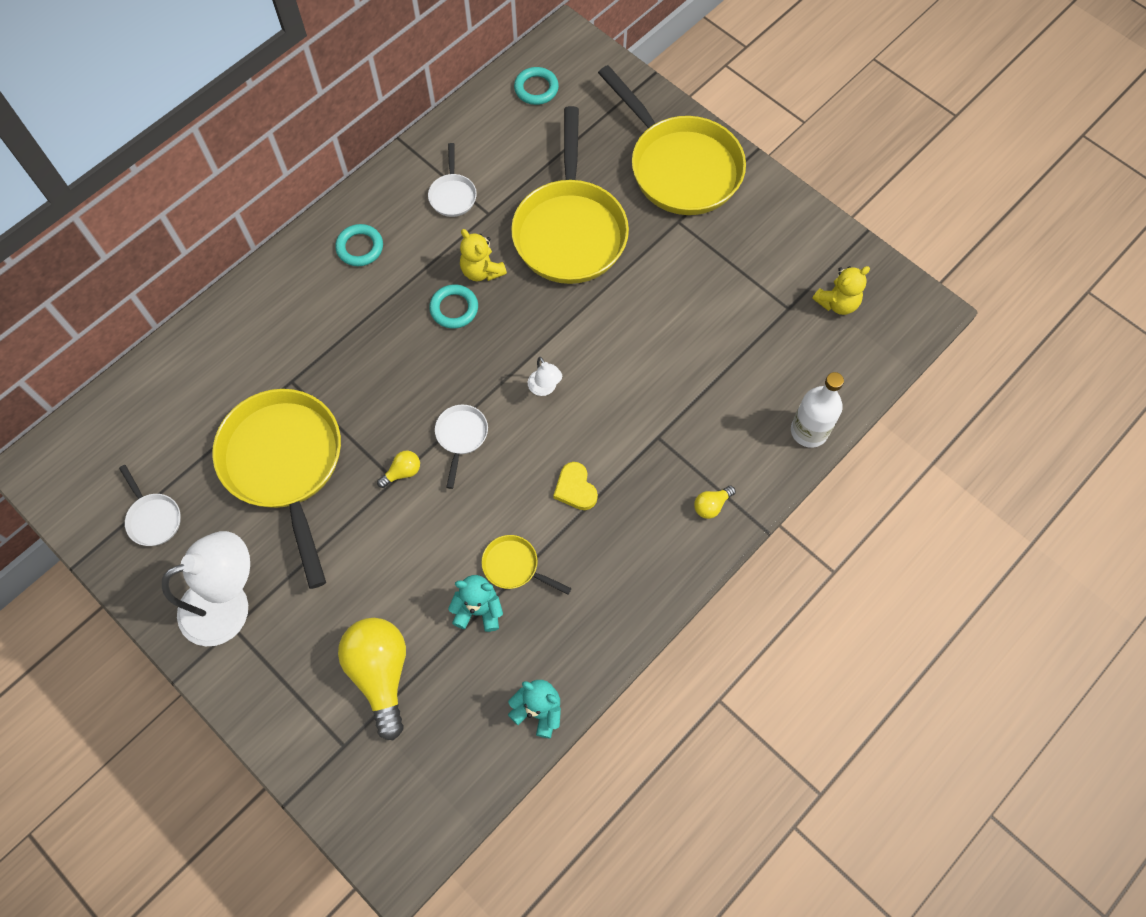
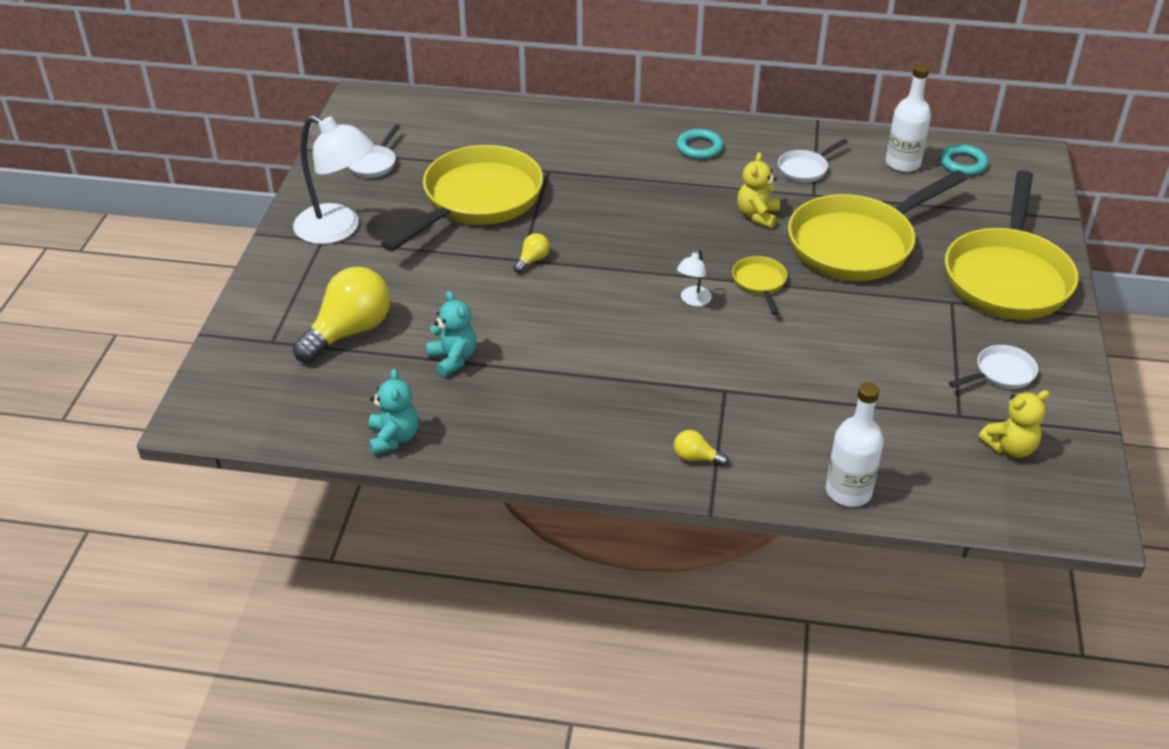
camera: 55 degrees right, 25 degrees down
yellow light bulb [377,451,420,488] -> yellow light bulb turned 75 degrees counterclockwise [513,233,550,273]
turquoise ring [429,284,478,329] -> none
white pan [435,405,488,489] -> white pan moved to [949,345,1038,389]
yellow pan [481,535,572,594] -> yellow pan moved to [732,256,787,315]
yellow heart [553,462,598,510] -> none
yellow teddy bear [812,266,870,315] -> yellow teddy bear turned 45 degrees counterclockwise [978,390,1050,458]
none -> white bottle [886,64,931,172]

